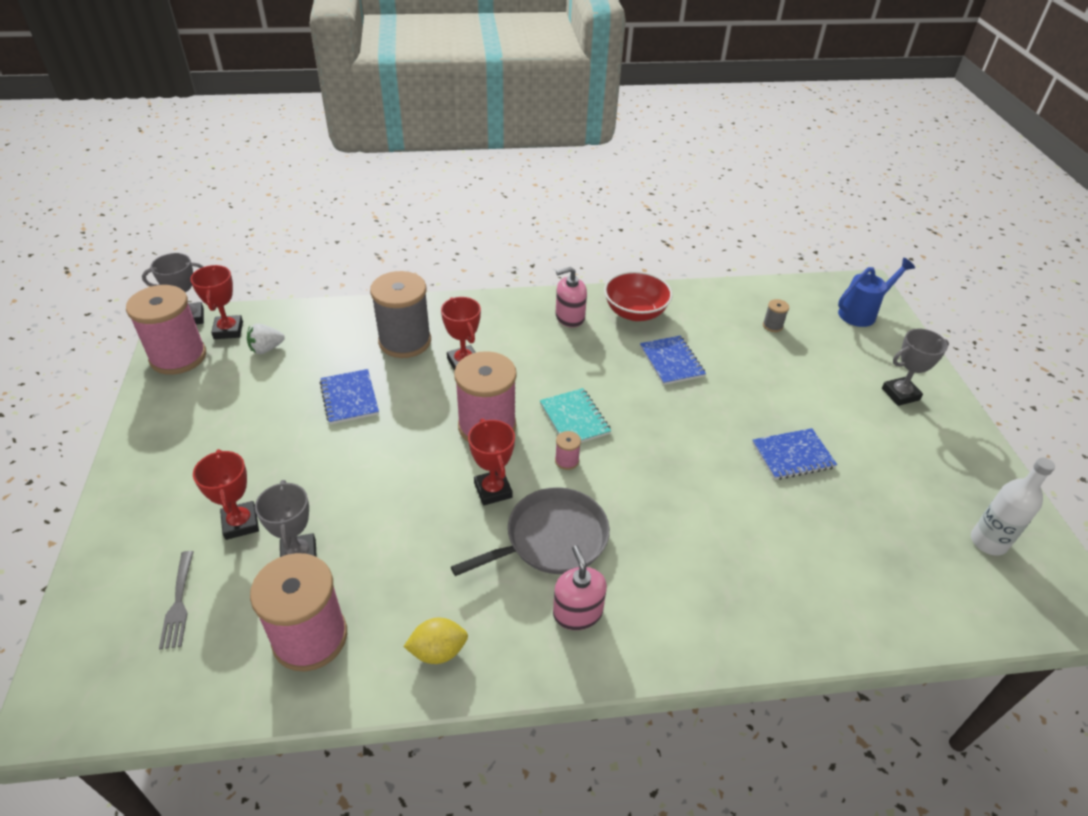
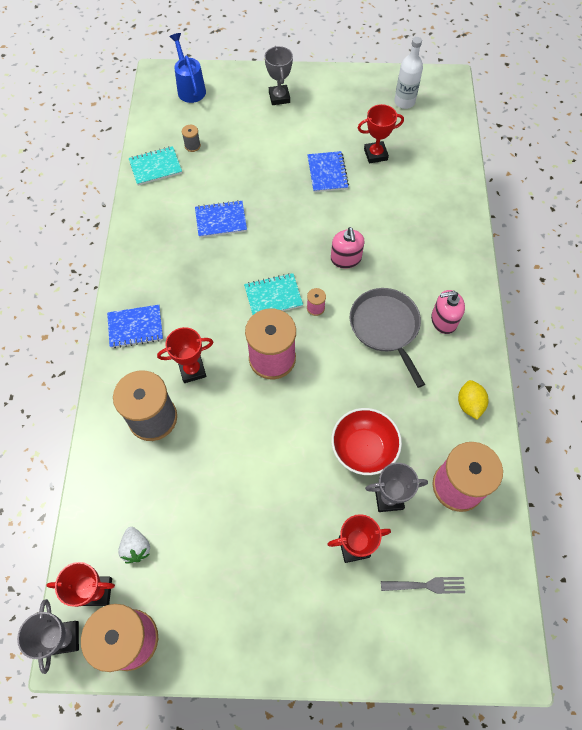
camera: 80 degrees left, 20 degrees up
blue notebook [319,369,379,425] -> blue notebook moved to [107,305,163,348]
red trophy [468,419,515,506] -> red trophy moved to [358,104,404,163]
pink soap dispenser [556,267,587,327] -> pink soap dispenser moved to [331,227,364,269]
red bowl [604,271,673,321] -> red bowl moved to [331,408,402,475]
none -> turquoise notebook [129,146,182,185]

